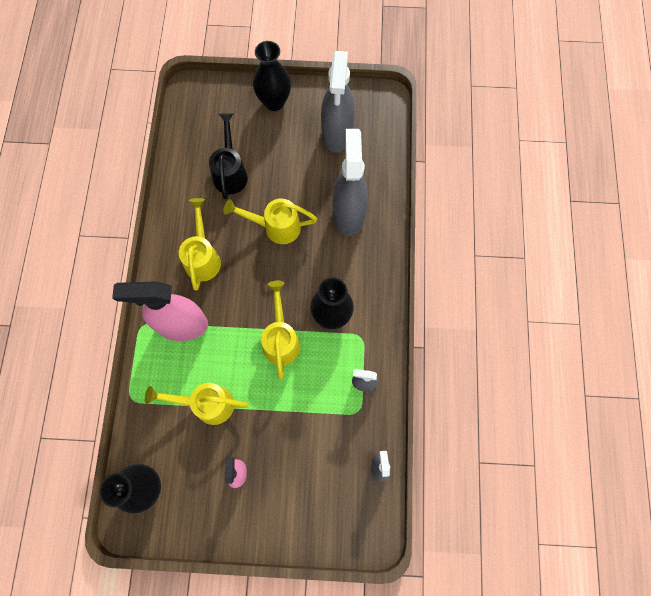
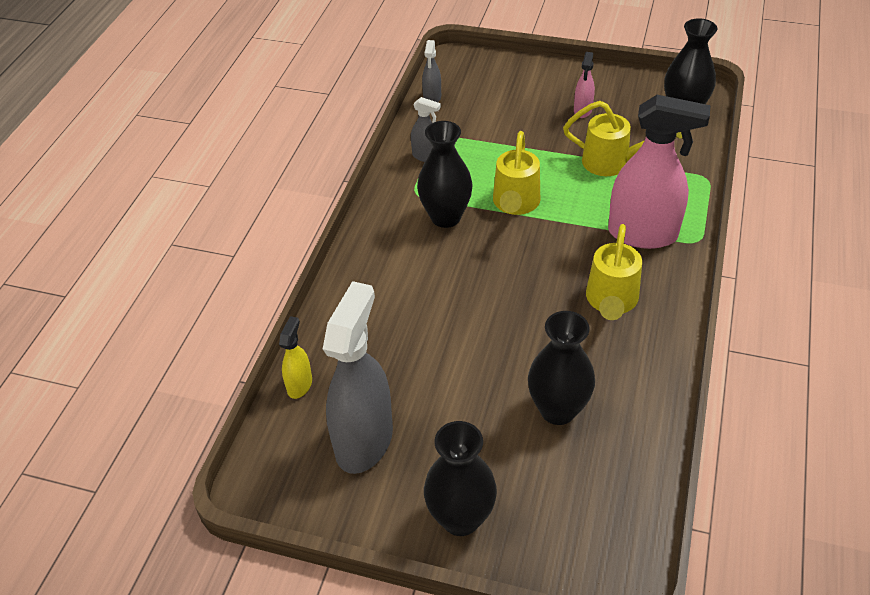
camera: 165 degrees left, 25 degrees down
black watering can [209,113,248,199] -> black vase [528,311,595,425]
yellow watering can [224,199,317,244] -> none
grey spray bottle [333,129,368,237] -> none
none -> yellow spray bottle [279,316,312,399]

